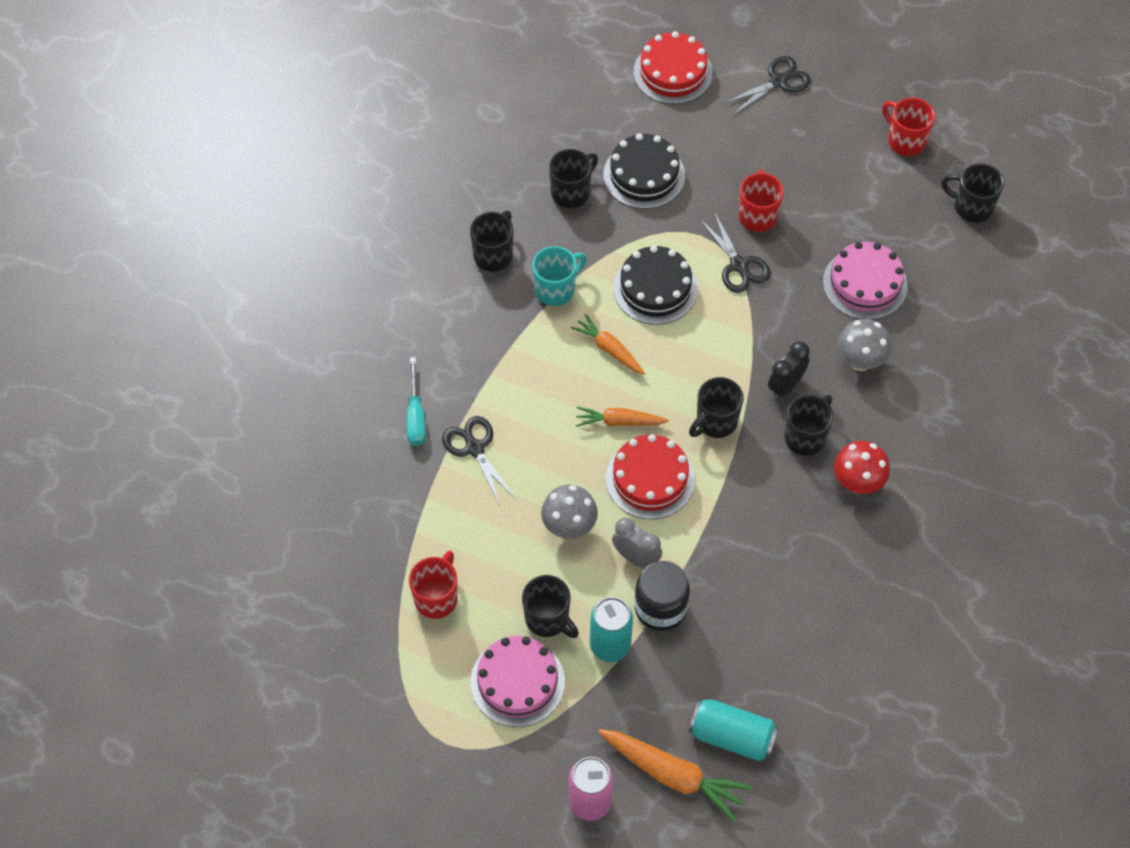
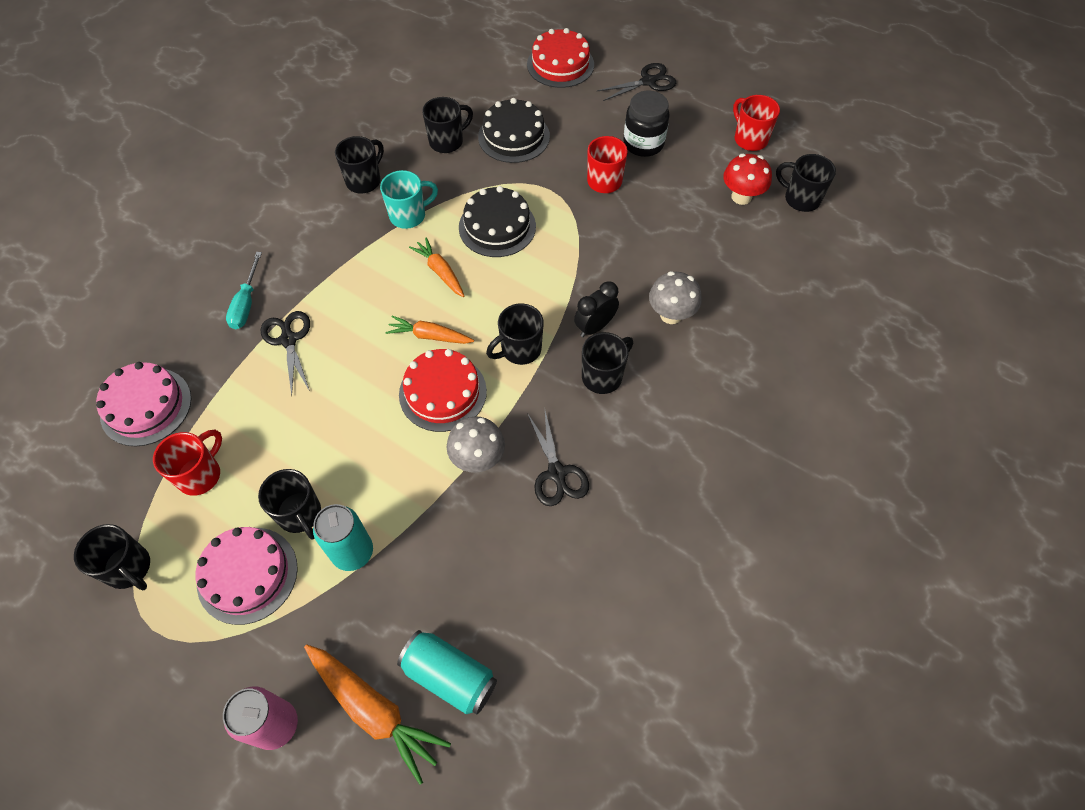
camera: 10 degrees right, 0 degrees up
grey mushroom [541,485,598,539] -> grey mushroom moved to [447,416,505,473]
grey clock [612,518,662,569] -> none
black jar [634,561,690,631] -> black jar moved to [623,91,670,157]
black scissors [699,212,771,293] -> black scissors moved to [527,411,589,506]
pink cake [823,242,908,320] -> pink cake moved to [96,362,191,446]
red mushroom [834,441,890,494] -> red mushroom moved to [723,154,772,205]
none -> black mug [74,524,150,591]

